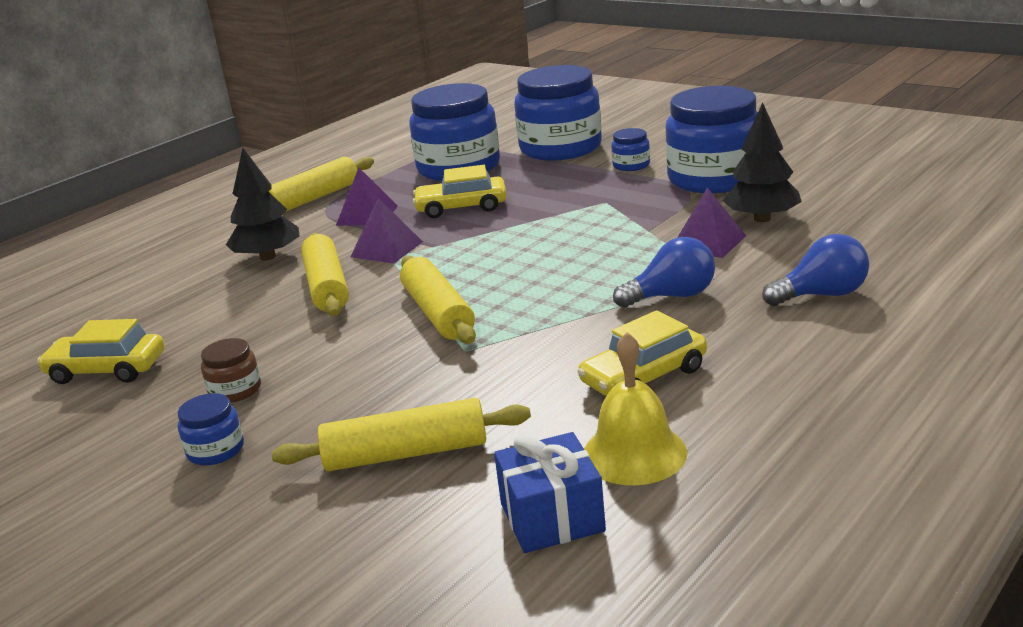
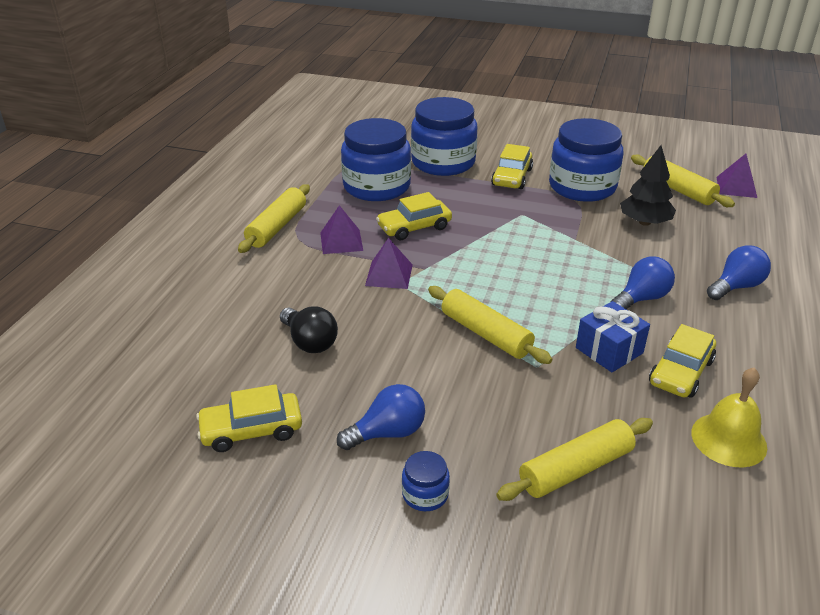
camera: 25 degrees left, 10 degrees up
brown jar [201,338,261,403] -> blue light bulb [337,384,425,450]
black tree [226,148,299,261] -> none
yellow rolling pin [301,233,349,316] -> yellow rolling pin moved to [631,154,735,207]
blue gift [494,432,606,553] -> blue gift moved to [576,301,650,372]
blue jar [611,128,650,171] -> yellow car [491,144,533,189]
purple pyramid [678,187,746,258] -> purple pyramid moved to [717,154,757,198]
none -> black light bulb [280,306,338,353]

